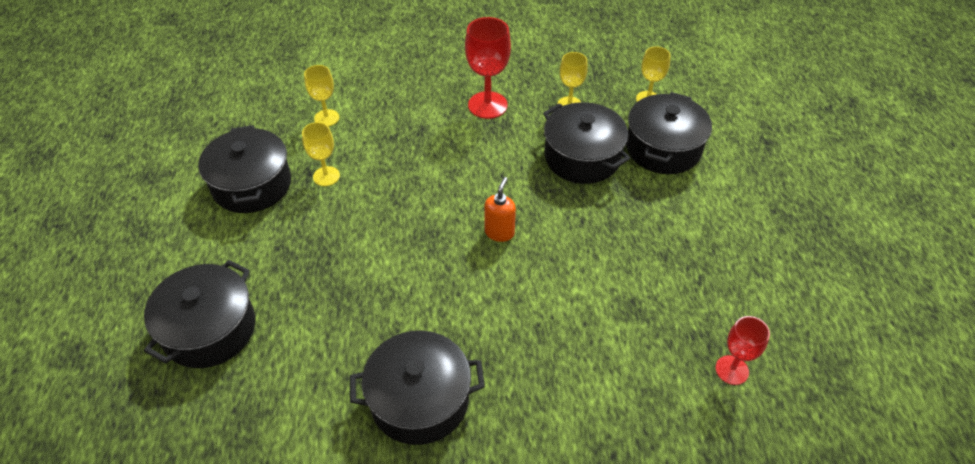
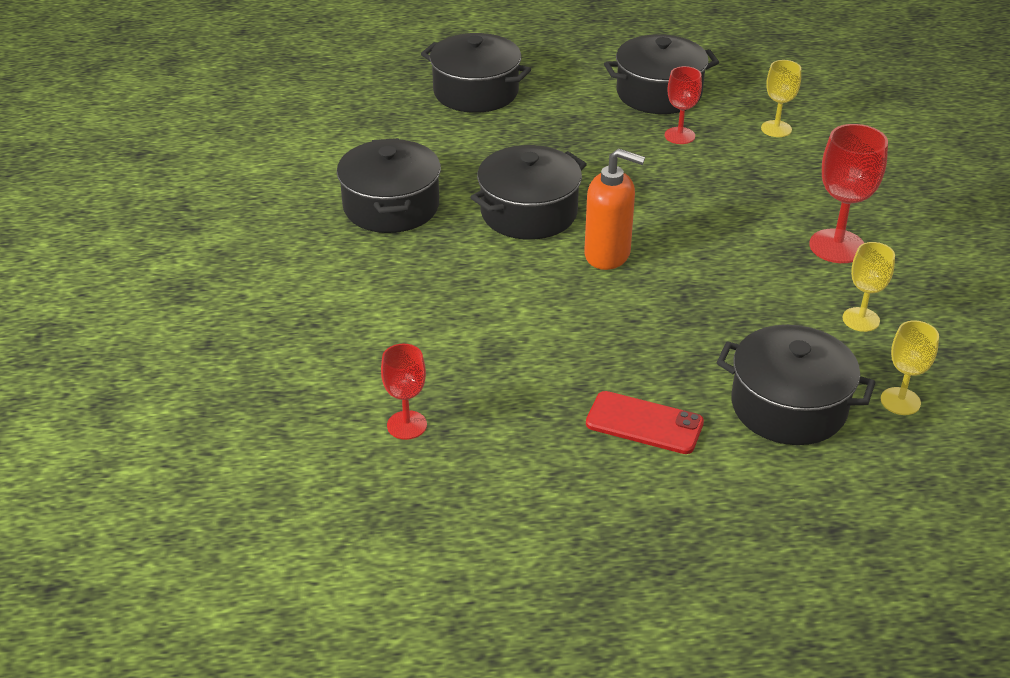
camera: 90 degrees right, 10 degrees down
yellow goblet [302,122,340,186] -> red goblet [665,66,702,144]
orange soap dispenser [484,177,516,242] -> orange soap dispenser [584,148,645,270], size x1.53
black pot [543,102,630,184] -> black pot moved to [470,145,587,240]
none -> red phone [586,391,704,454]

